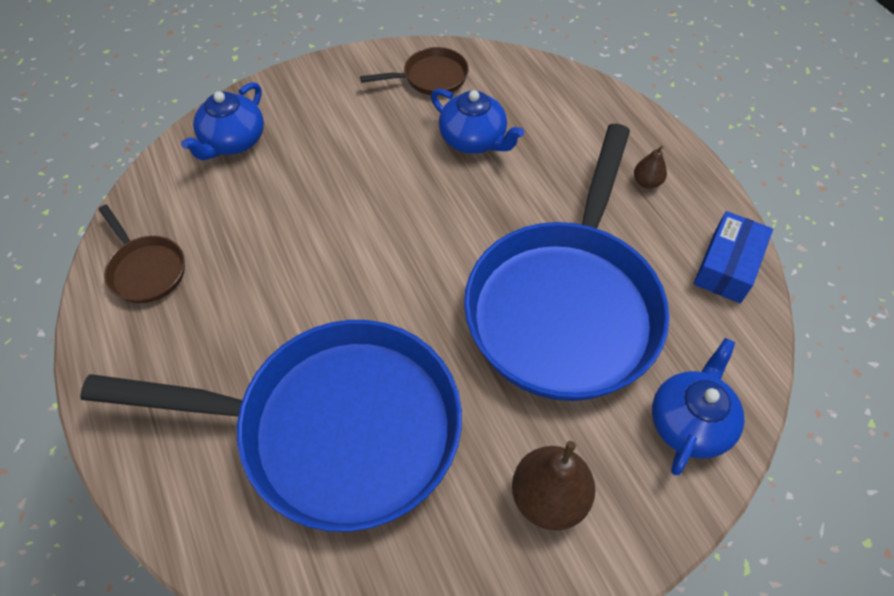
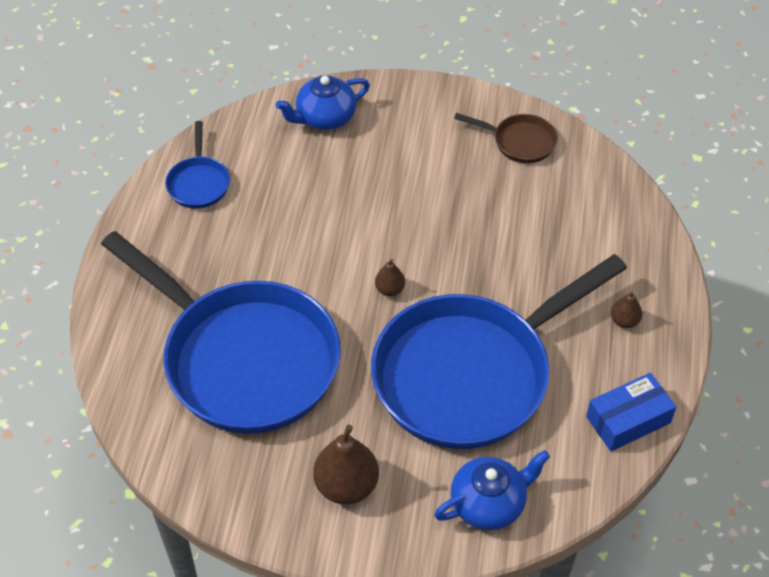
camera: 35 degrees right, 5 degrees down
brown pan [99,205,185,303] -> blue pan [165,121,230,208]
blue teapot [431,89,524,154] -> none
none -> brown pear [375,259,405,296]

